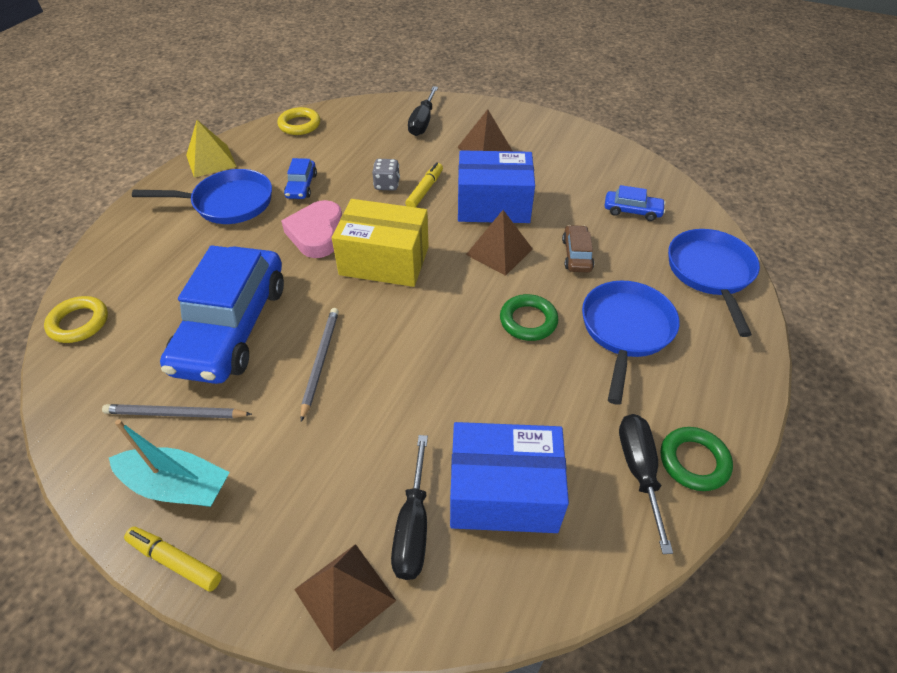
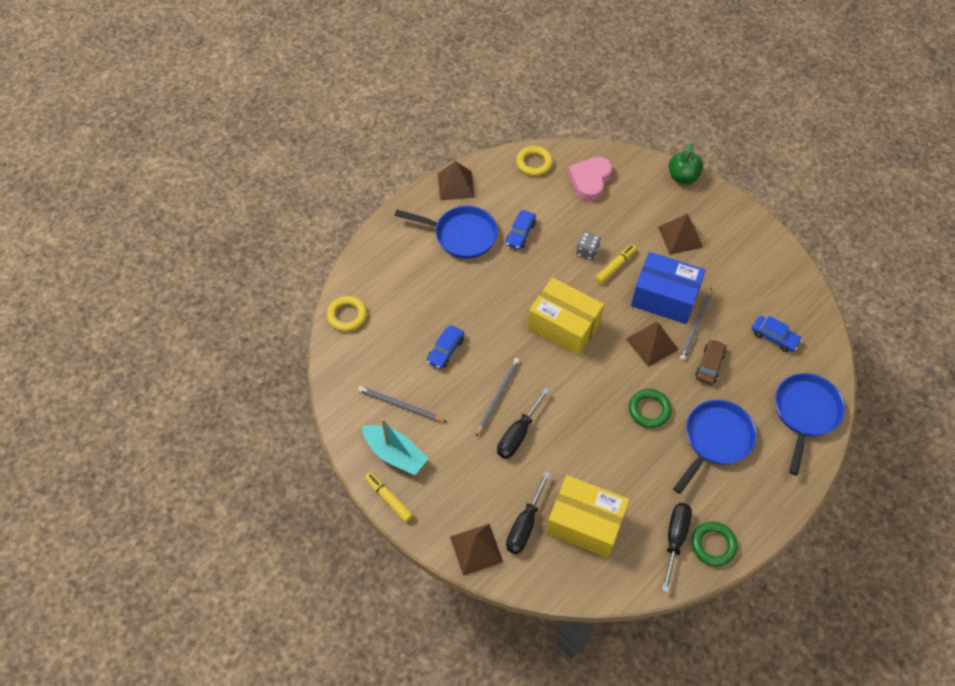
camera: 20 degrees right, 10 degrees up
blue car [160,246,284,384] -> blue car [427,325,465,369], size x0.42
yellow pyramid [186,120,237,178] -> brown pyramid [438,161,475,200]
pink heart [281,200,342,258] -> pink heart moved to [568,157,612,202]
black screwdriver [408,86,438,136] -> black screwdriver moved to [497,388,550,459]
blue box [450,422,569,533] -> yellow box [546,475,630,558]
none -> green apple [669,143,703,184]
none -> grey pencil [680,288,712,361]

